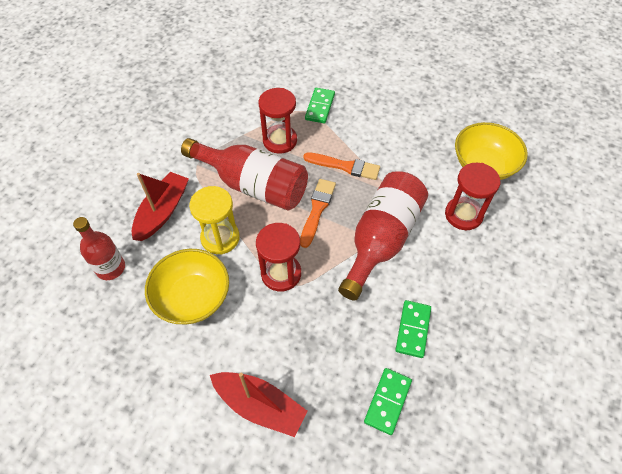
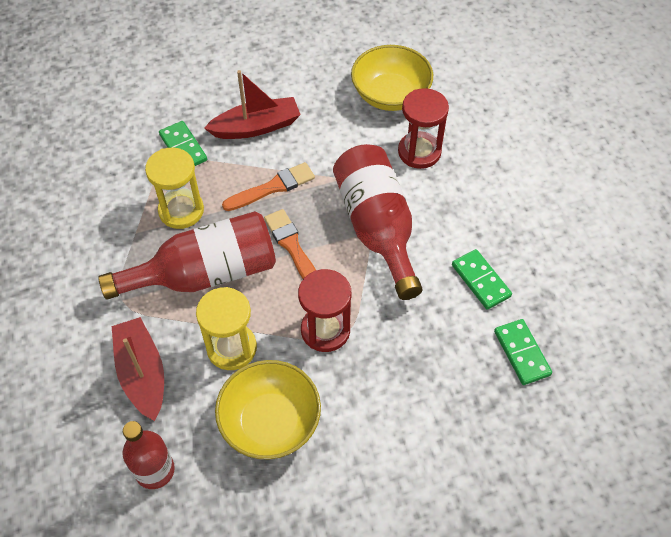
camera: 45 degrees left, 0 degrees up
red boat [210,372,308,437] -> red boat moved to [204,70,301,139]
red hourglass [259,88,297,154] -> yellow hourglass [145,148,204,229]

